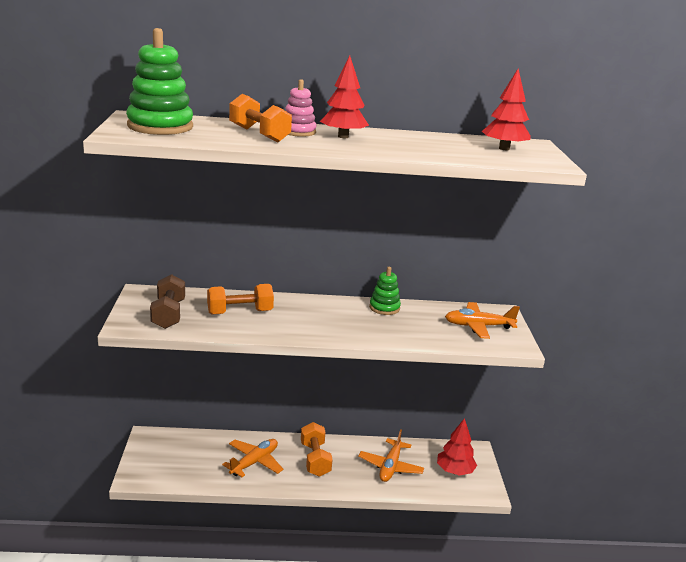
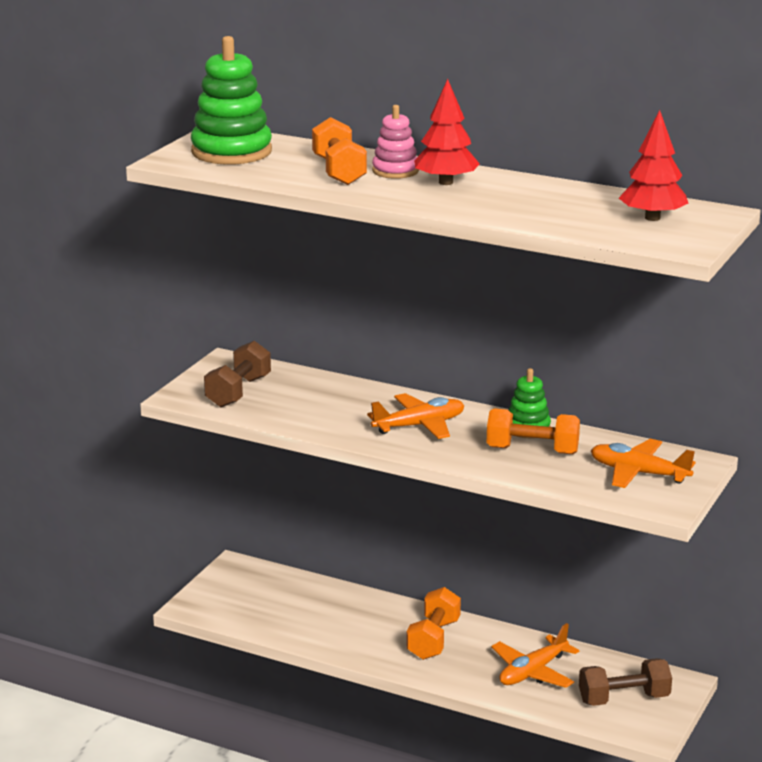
camera: 30 degrees right, 0 degrees up
orange dumbbell [207,284,274,315] -> orange dumbbell moved to [487,408,580,454]
orange plane [222,439,283,477] -> orange plane moved to [367,393,465,439]
red tree [437,418,477,476] -> brown dumbbell [579,658,672,706]

